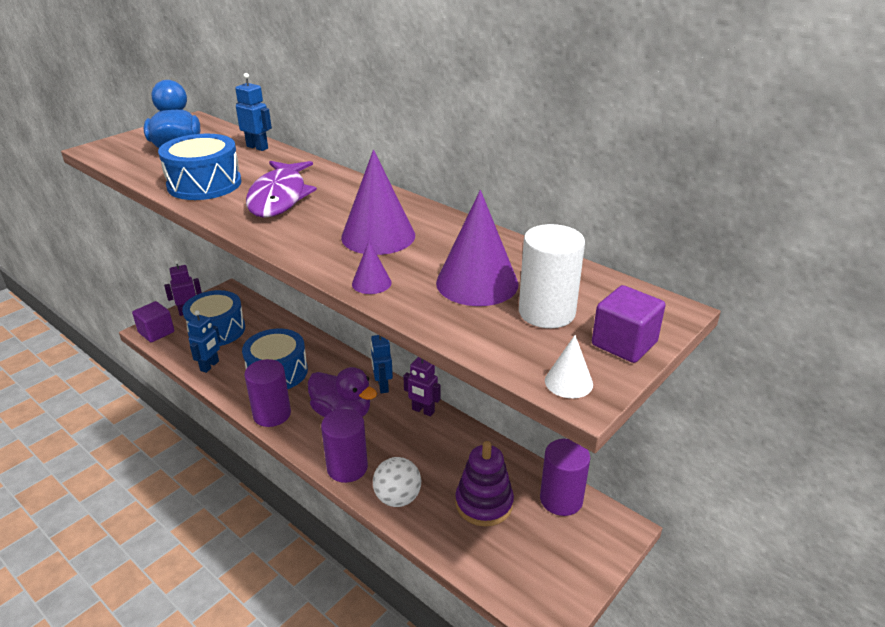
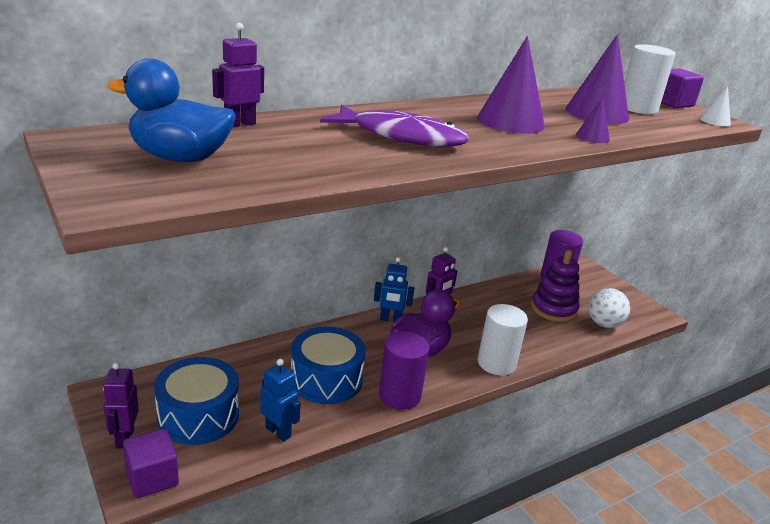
camera: 75 degrees left, 5 degrees down
blue drum [158,134,242,200] -> none
blue robot [235,73,272,151] -> purple robot [212,23,264,127]
purple cylinder [321,409,368,483] -> white cylinder [477,304,528,375]
white ball [373,457,421,507] -> white ball moved to [588,288,630,328]

